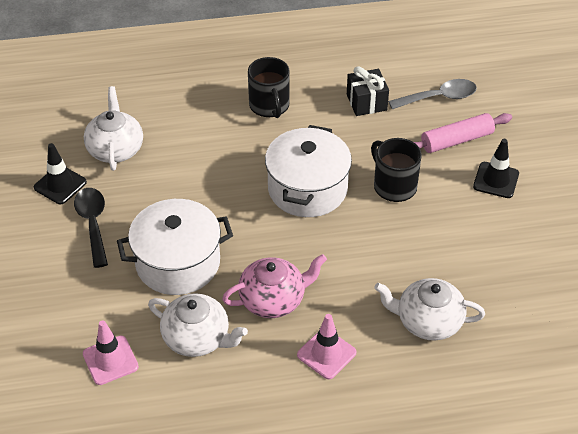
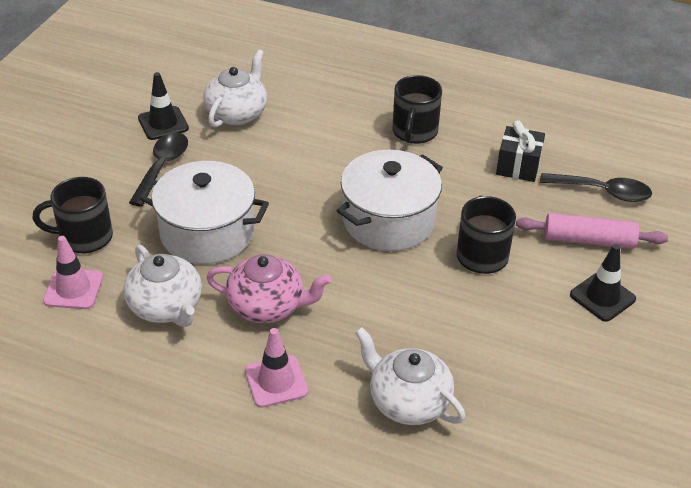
camera: 30 degrees right, 5 degrees down
grey spoon [388,79,477,109] -> black spoon [540,173,652,202]
none -> black mug [33,177,113,253]

